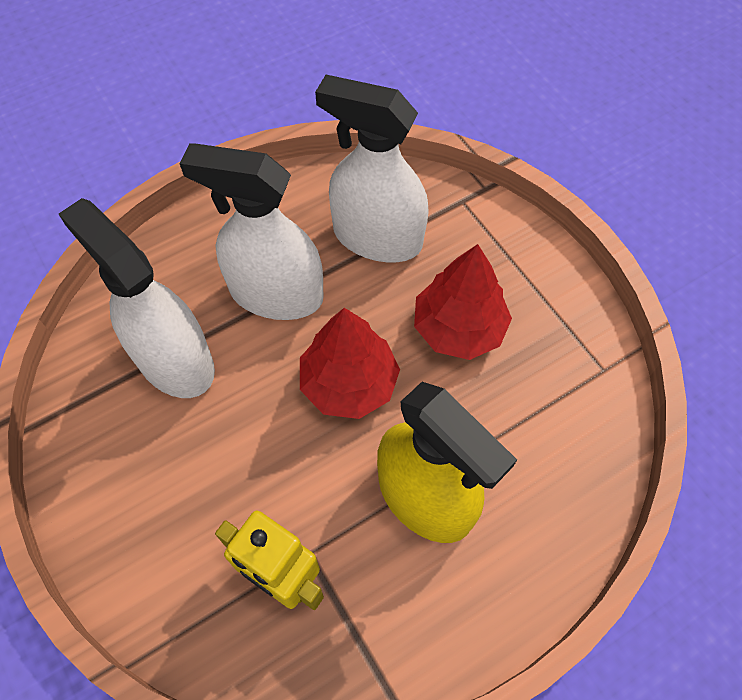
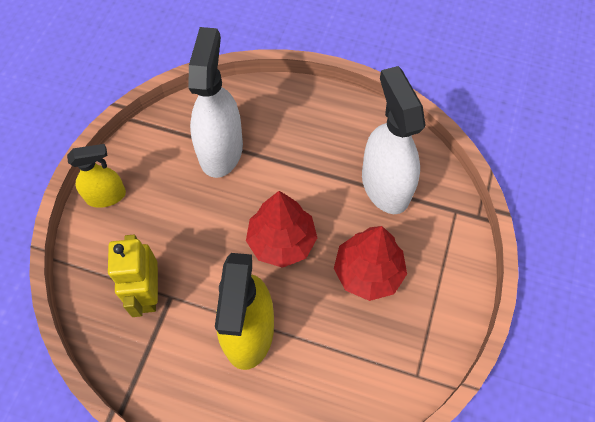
camera: 50 degrees right, 0 degrees up
white spray bottle [180,143,324,320] -> none
none -> yellow spray bottle [67,144,126,208]

